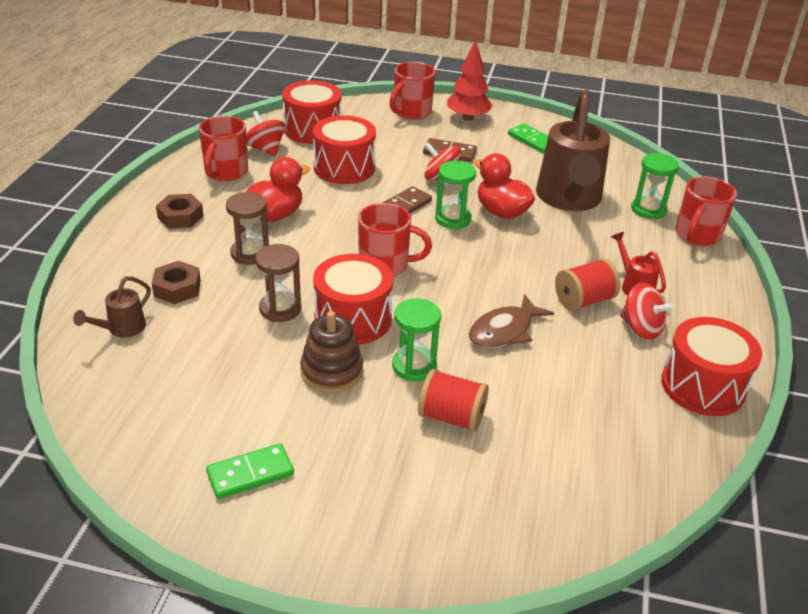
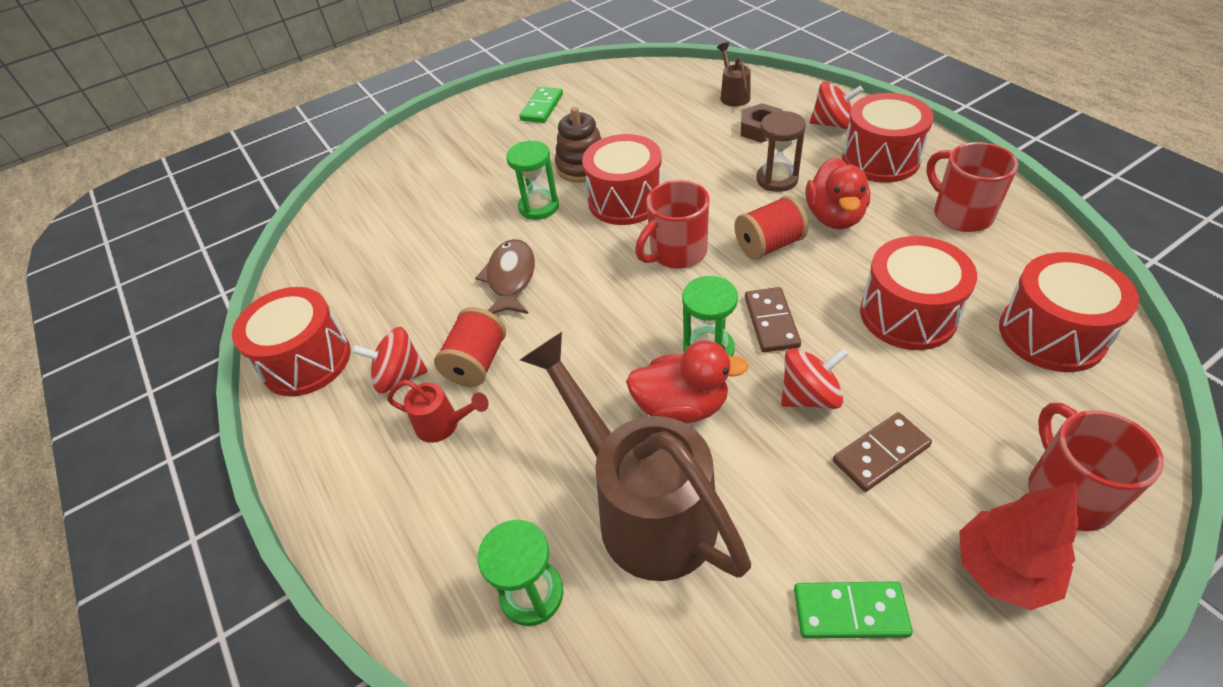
camera: 140 degrees right, 10 degrees up
brown nut [156,194,204,229] -> red drum [842,93,934,183]
red spinning top [246,111,285,156] -> red spinning top moved to [810,82,863,129]
brown hourglass [255,244,301,322] -> none
red spool [418,369,489,432] -> red spool moved to [734,196,808,260]
red mug [675,176,737,246] -> none

